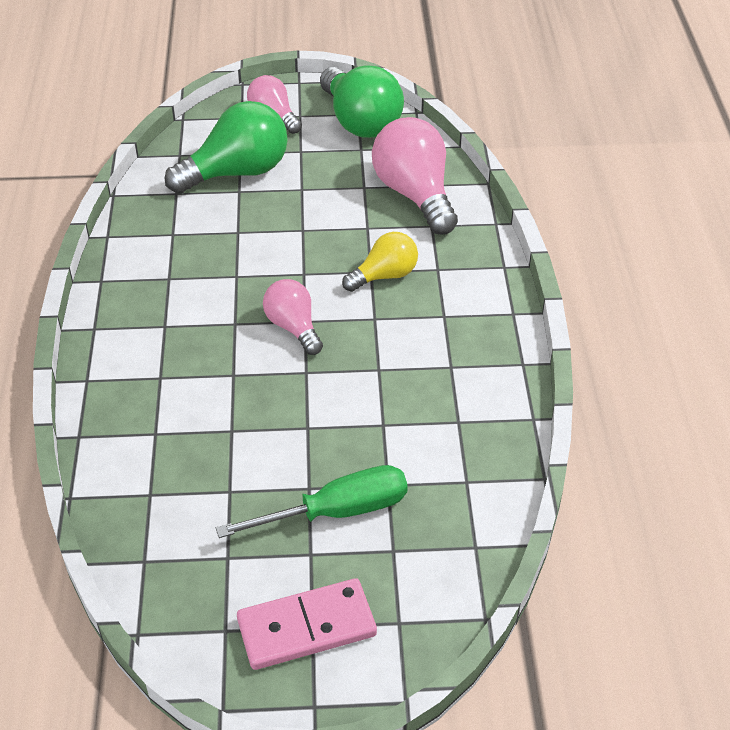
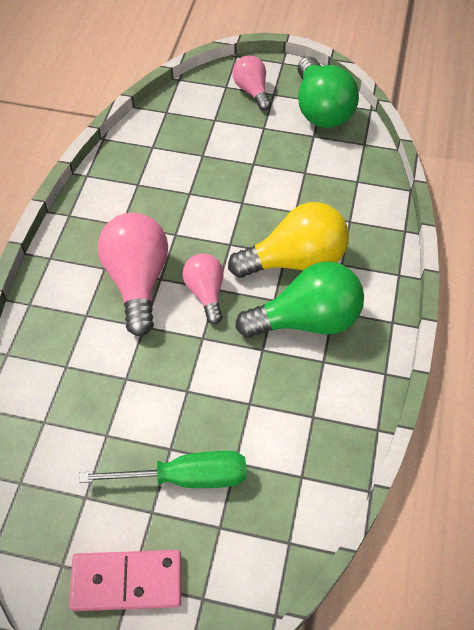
camera: 15 degrees right, 10 degrees up
green light bulb [165,101,288,194] -> green light bulb moved to [235,262,364,338]
yellow light bulb [342,232,418,292] -> yellow light bulb [228,202,349,278], size x1.71
pink light bulb [372,117,458,235] -> pink light bulb moved to [98,213,168,336]

